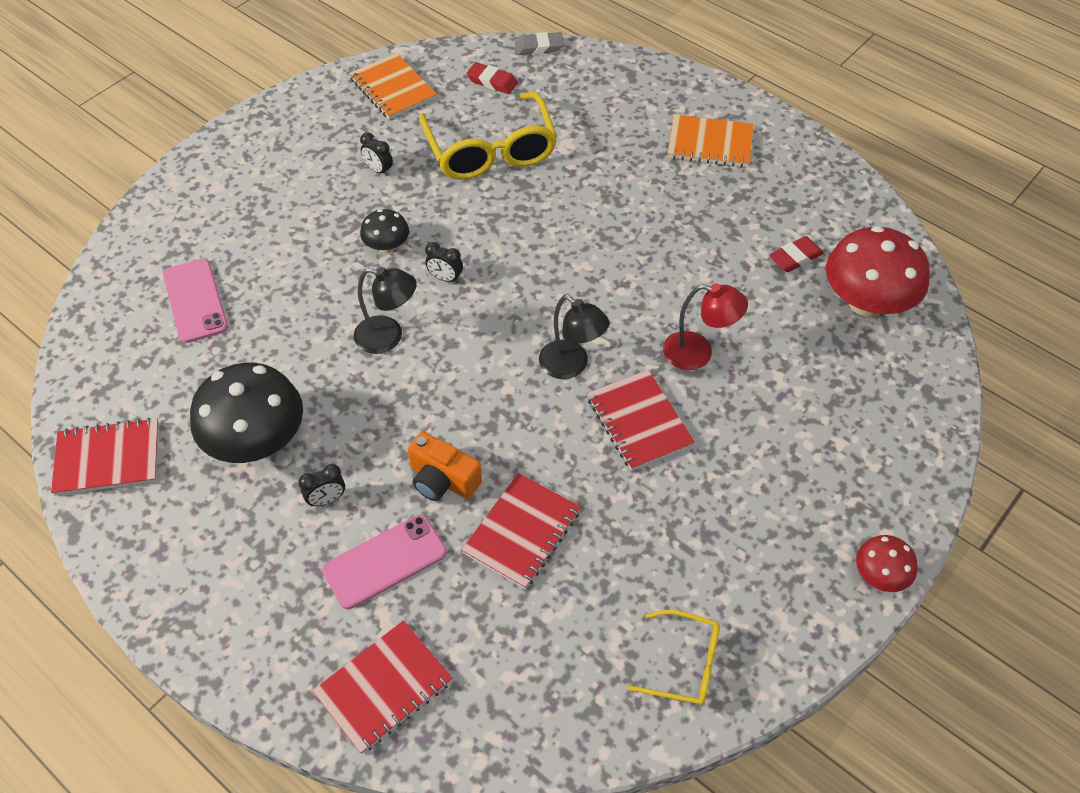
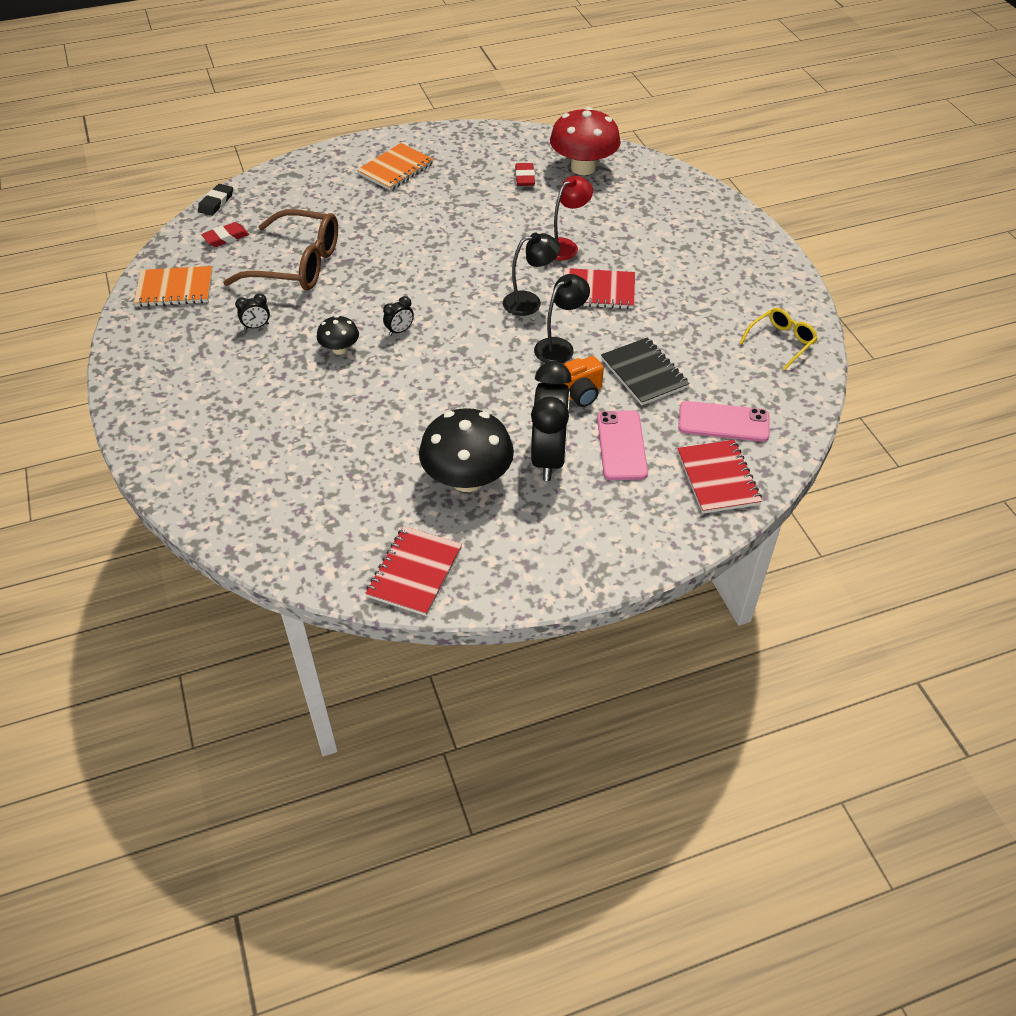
camera: 60 degrees left, 5 degrees down
pink phone [163,259,228,343] -> pink phone moved to [678,401,770,442]
black clock [298,464,345,507] -> black clock [531,361,572,481], size x2.42
black lamp [354,267,417,354] -> black lamp moved to [534,274,590,363]
yellow glasses [419,92,557,180] -> brown glasses [223,209,338,291]
red notebook [462,473,581,589] -> black notebook [601,337,690,405]
grey eraser [515,32,564,55] -> black eraser [198,184,233,216]
red mushroom [856,535,918,592] -> none

